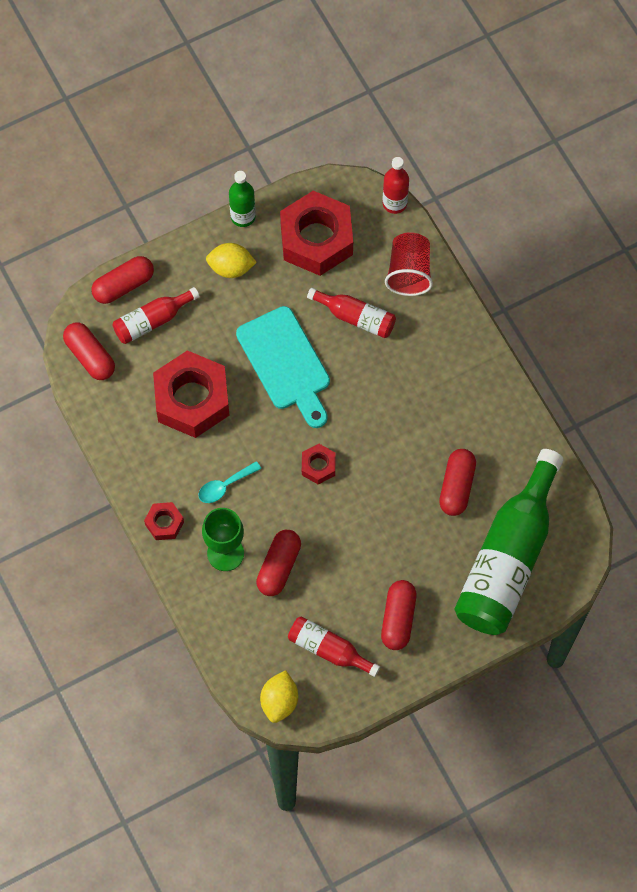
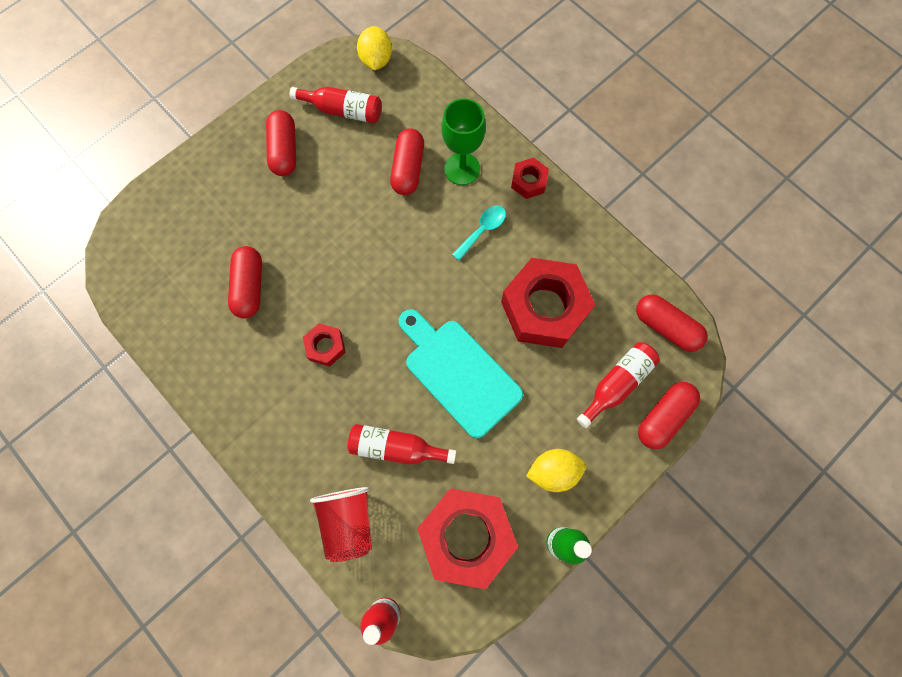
camera: 165 degrees right, 5 degrees up
red nut [302,444,336,485] -> red nut moved to [303,323,346,366]
green bottle [454,449,564,635] -> none

